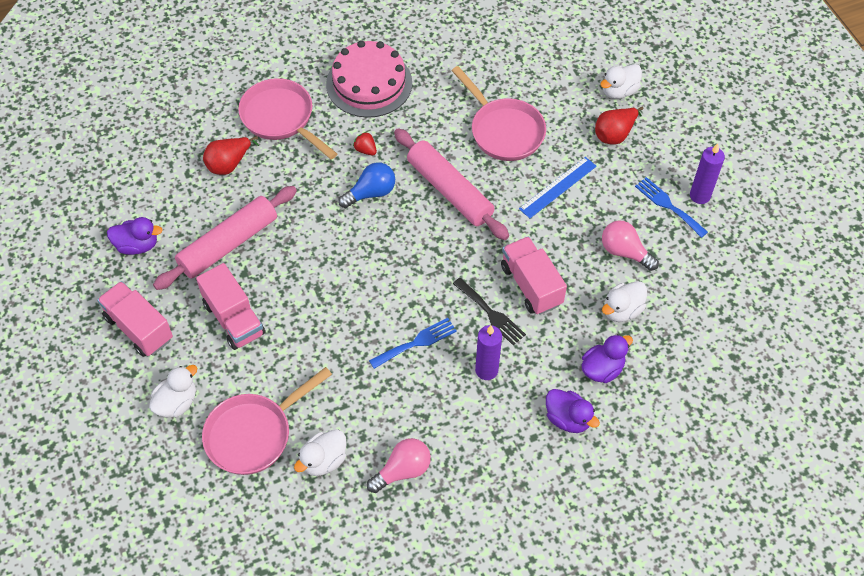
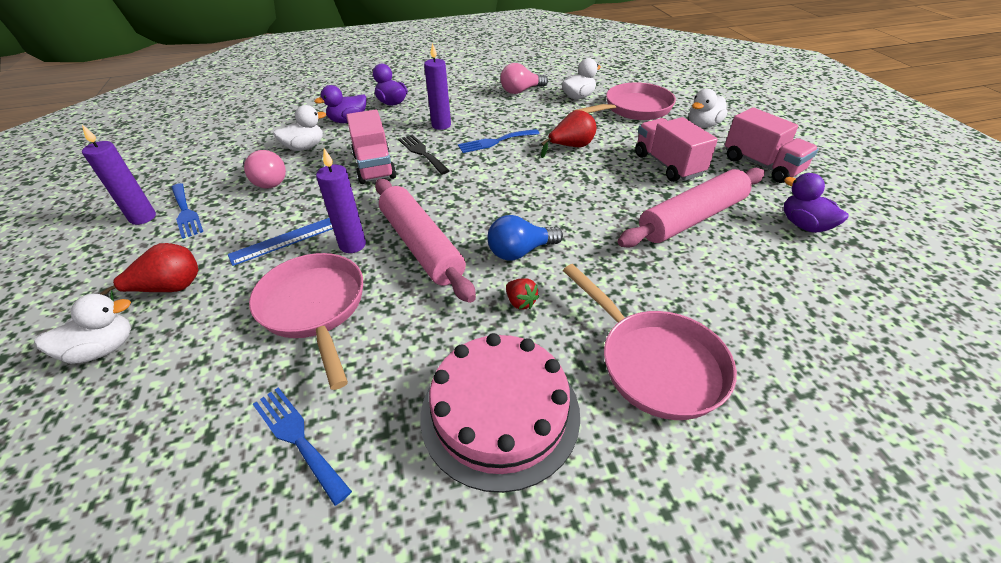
camera: 170 degrees left, 15 degrees down
purple duck [107,217,163,255] -> purple duck turned 45 degrees clockwise [784,173,849,233]
red pear [203,136,259,175] -> red pear moved to [541,110,596,158]
none -> blue fork [253,387,352,506]
none -> purple candle [316,148,366,253]

